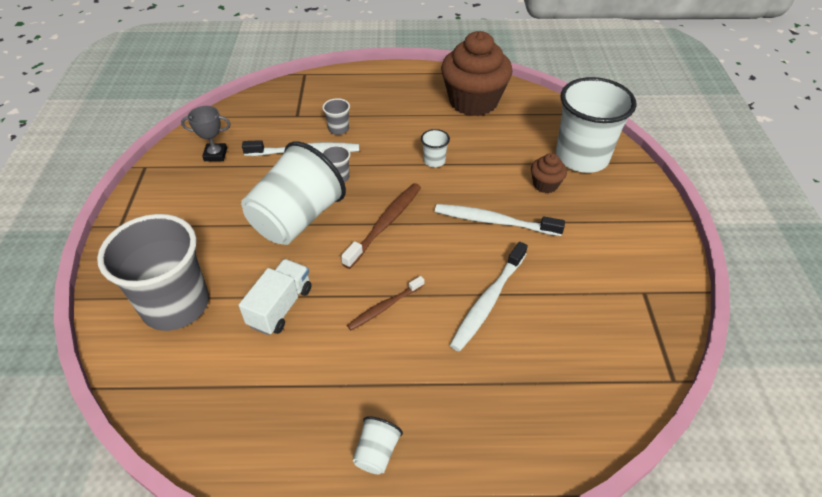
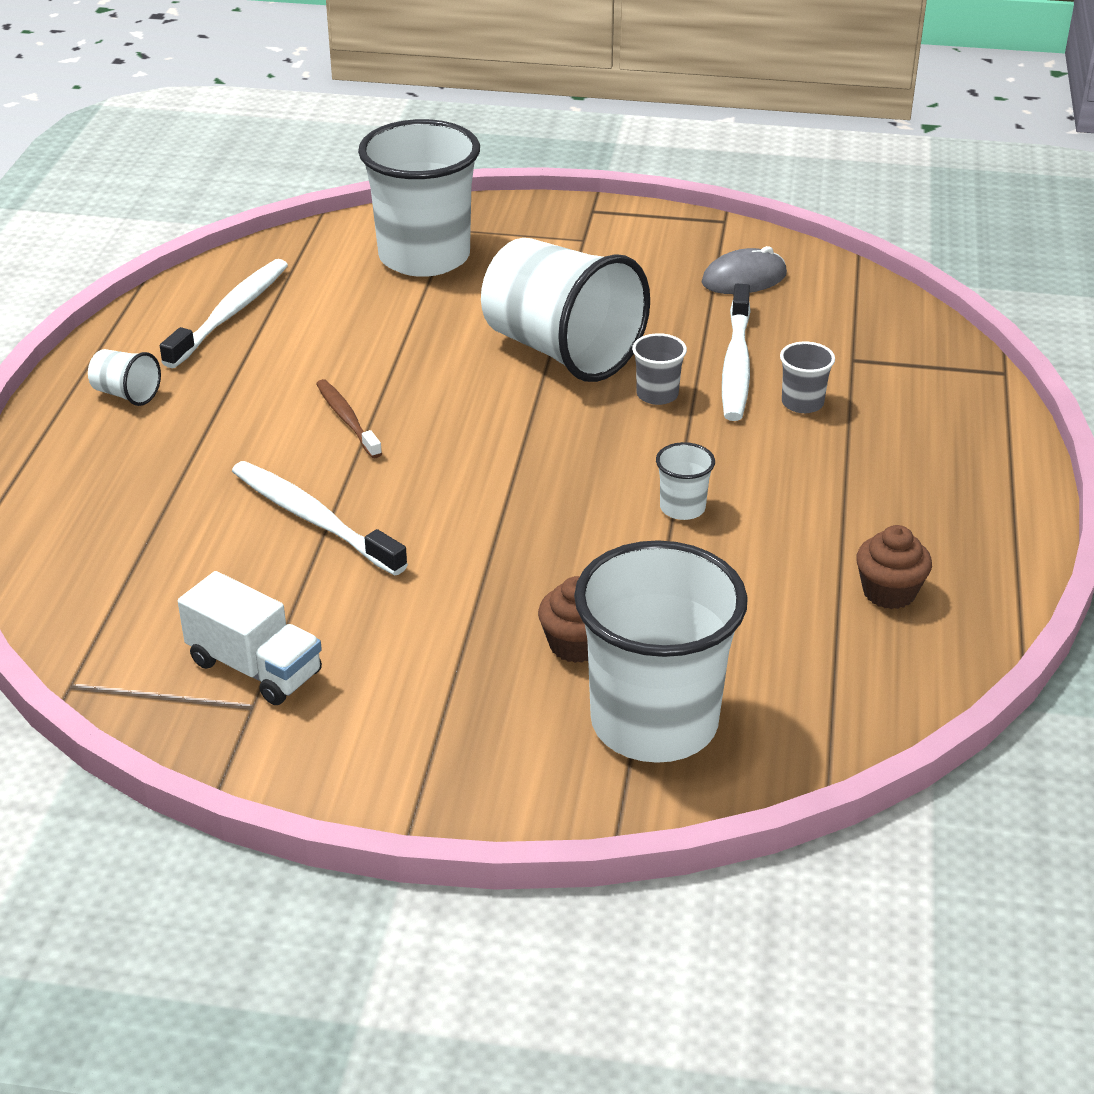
camera: 100 degrees right, 10 degrees down
grey cup [97,214,209,331] -> white cup [358,119,480,277]
grey trophy [181,106,231,161] -> grey mouse [701,246,787,294]
white truck [239,259,312,335] -> white truck moved to [178,571,322,705]
brown toothbrush [341,183,421,269] -> none
white toothbrush [435,204,565,236] -> white toothbrush moved to [160,259,288,368]
brown cupcake [441,31,513,116] -> brown cupcake [856,525,932,609], size x0.45

